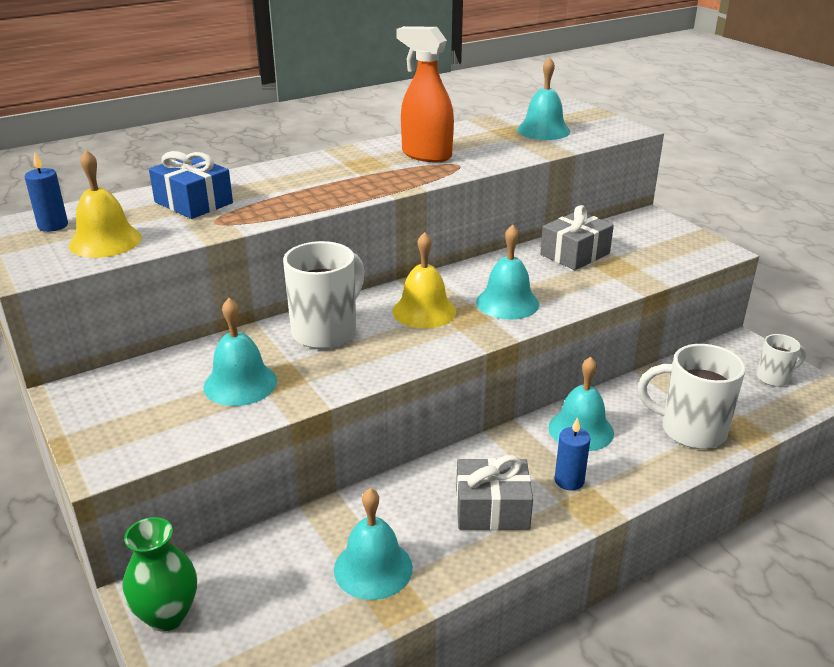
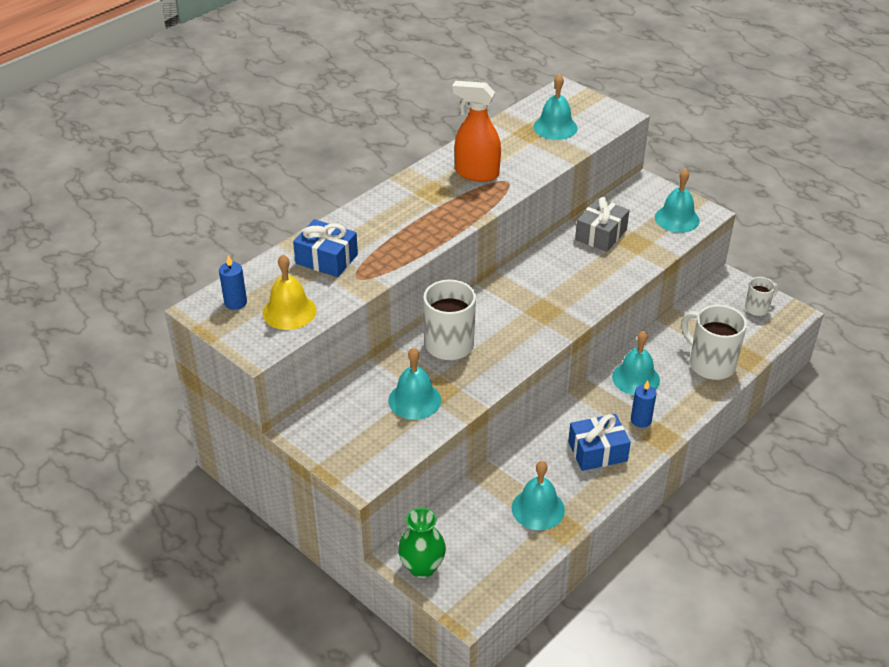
camera: 15 degrees left, 10 degrees up
yellow bell [392,232,456,328] -> none
grey gift [456,455,533,530] -> blue gift [568,414,631,471]
turquoise bell [476,225,539,320] -> turquoise bell moved to [655,168,700,233]
white mug [638,344,746,449] -> white mug turned 45 degrees clockwise [681,305,747,380]

